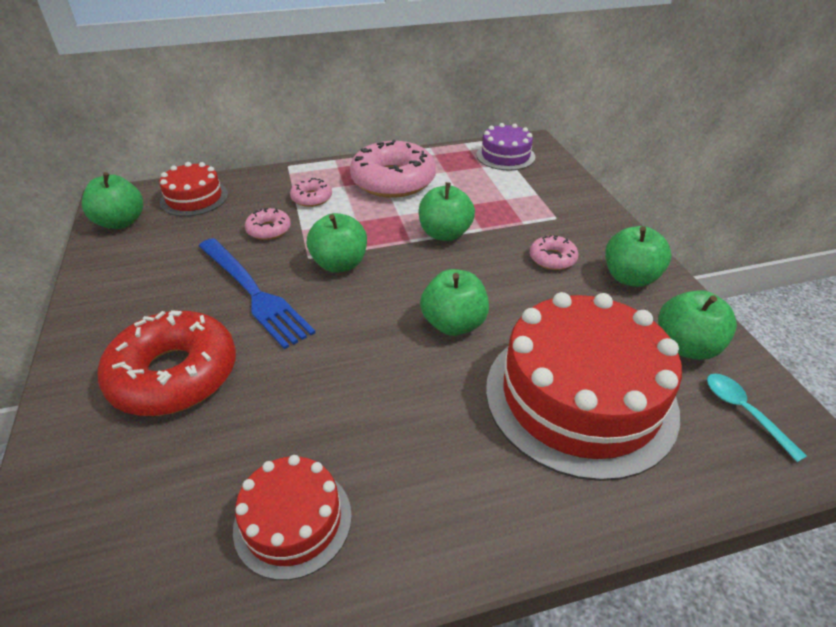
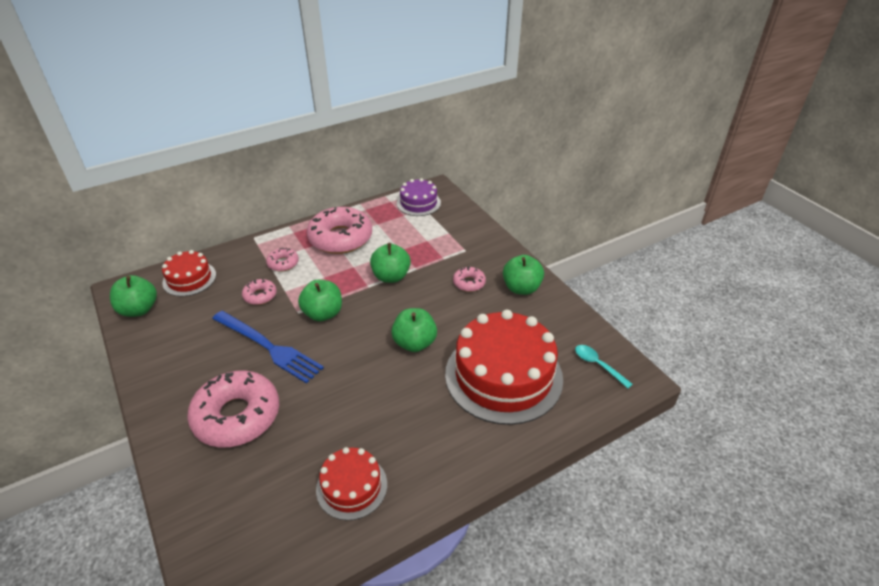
camera: 15 degrees left, 0 degrees up
red donut [98,310,236,416] -> pink donut [187,370,279,448]
green apple [658,290,737,360] -> none

